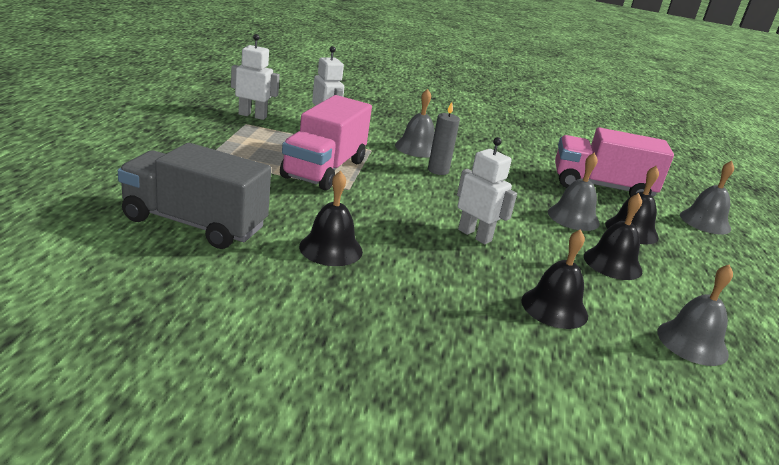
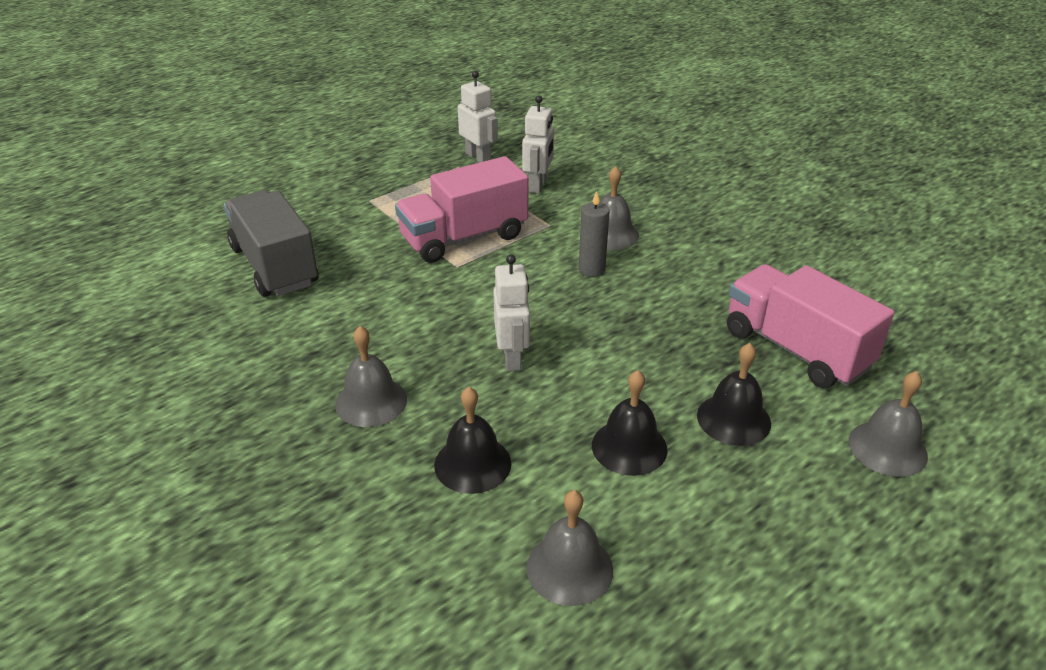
camera: 45 degrees right, 10 degrees up
black bell [299,170,363,266] -> none
grey bell [548,153,600,231] -> grey bell moved to [335,326,407,427]

